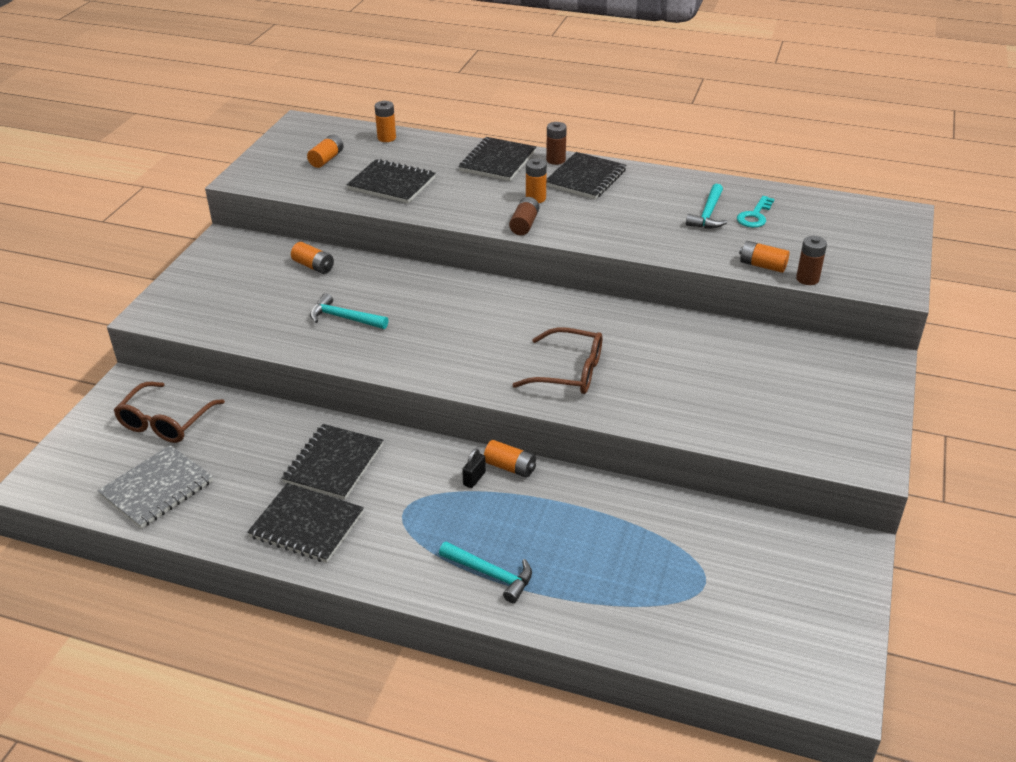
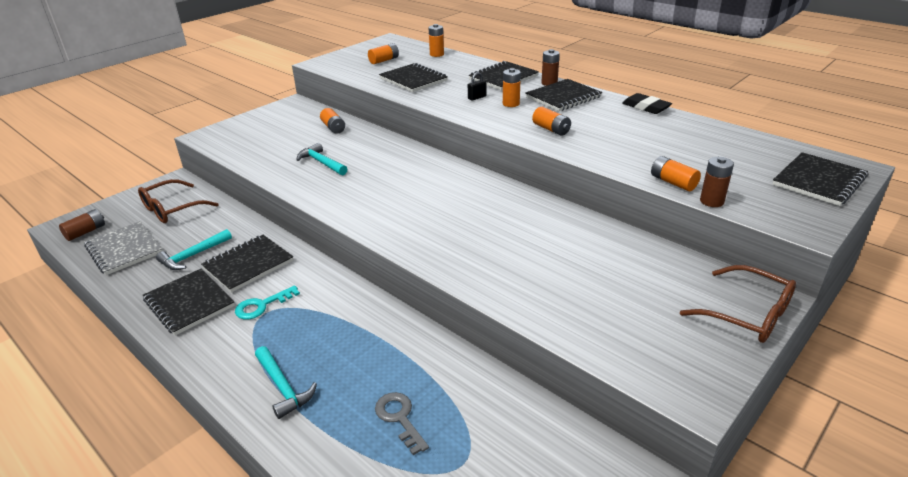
camera: 25 degrees right, 5 degrees down
grey notebook [98,445,213,529] -> grey notebook turned 75 degrees clockwise [84,221,163,275]
black padlock [462,448,486,488] -> black padlock moved to [468,72,487,101]
orange battery [484,440,536,478] -> orange battery moved to [532,107,571,136]
brown battery [509,197,539,235] -> brown battery moved to [59,209,105,241]
brown glasses [512,327,602,394] -> brown glasses moved to [680,265,796,343]
turquoise hammer [686,184,727,228] -> turquoise hammer moved to [156,229,232,270]
turquoise key [737,196,774,228] -> turquoise key moved to [235,285,300,320]
none -> grey key [375,392,429,455]
none -> black eraser [622,93,672,114]
none -> black notebook [772,152,868,206]

